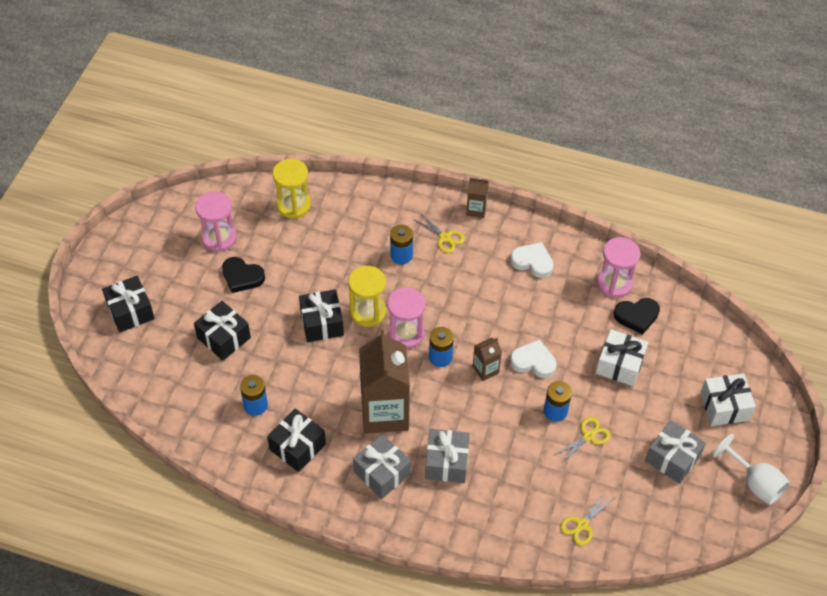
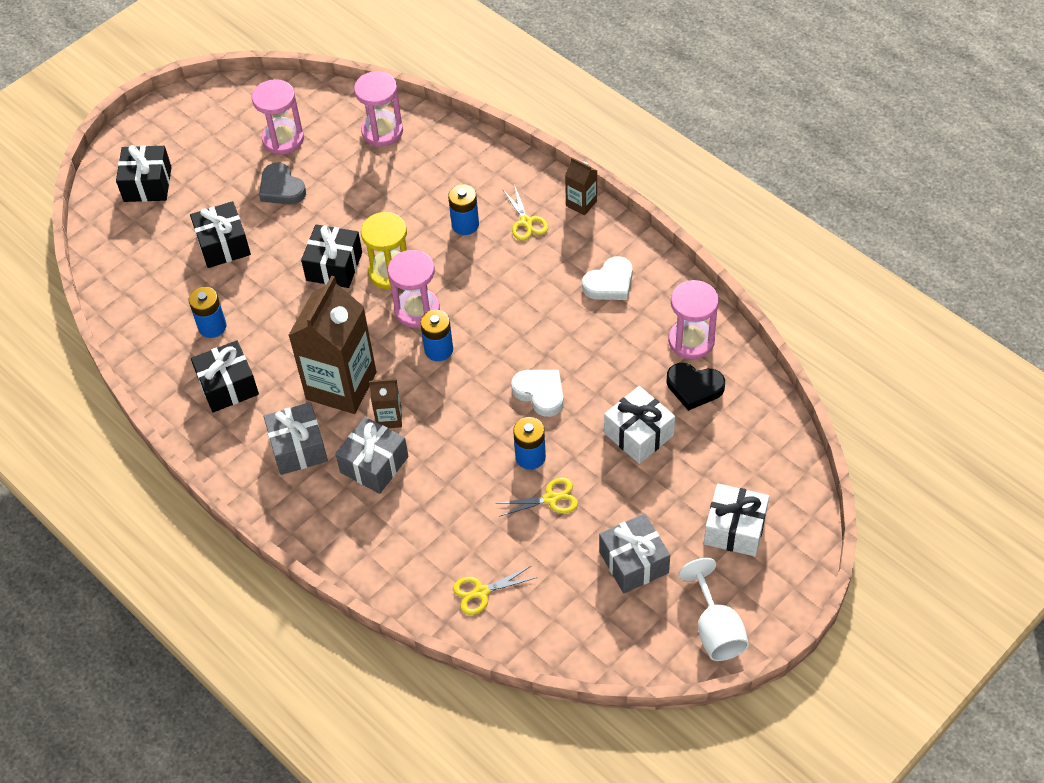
camera: 30 degrees right, 0 degrees up
black heart [222,257,265,293] -> grey heart [259,162,306,205]
yellow hourglass [273,159,311,219] -> pink hourglass [354,71,403,146]
brown carton [473,338,502,381] -> brown carton moved to [369,379,402,428]
white heart [510,242,554,278] -> white heart turned 90 degrees clockwise [582,256,633,300]

